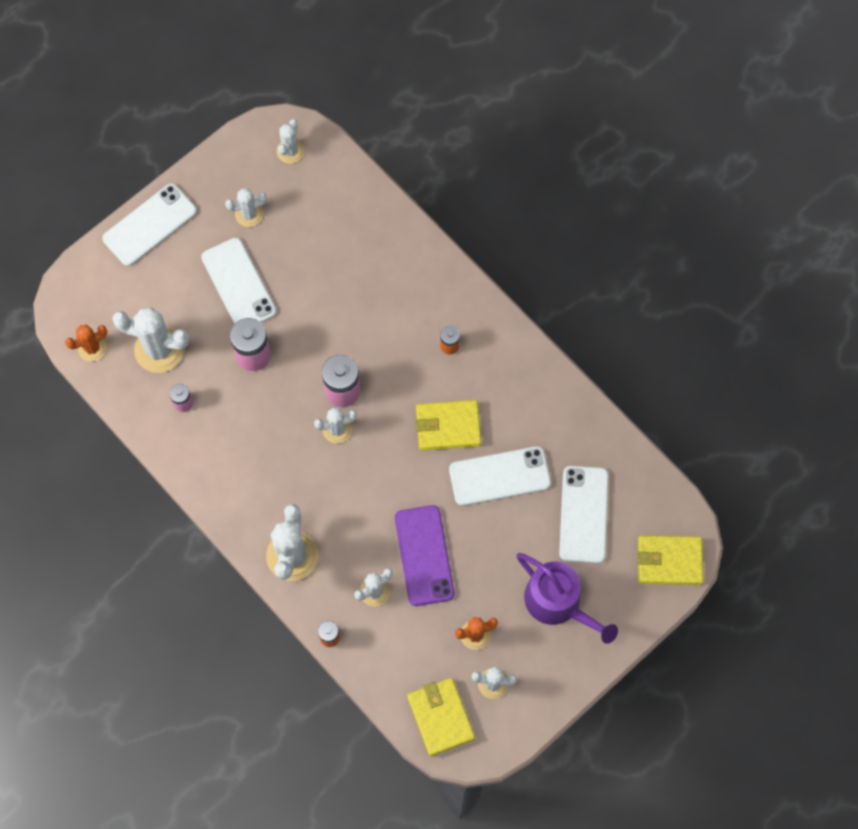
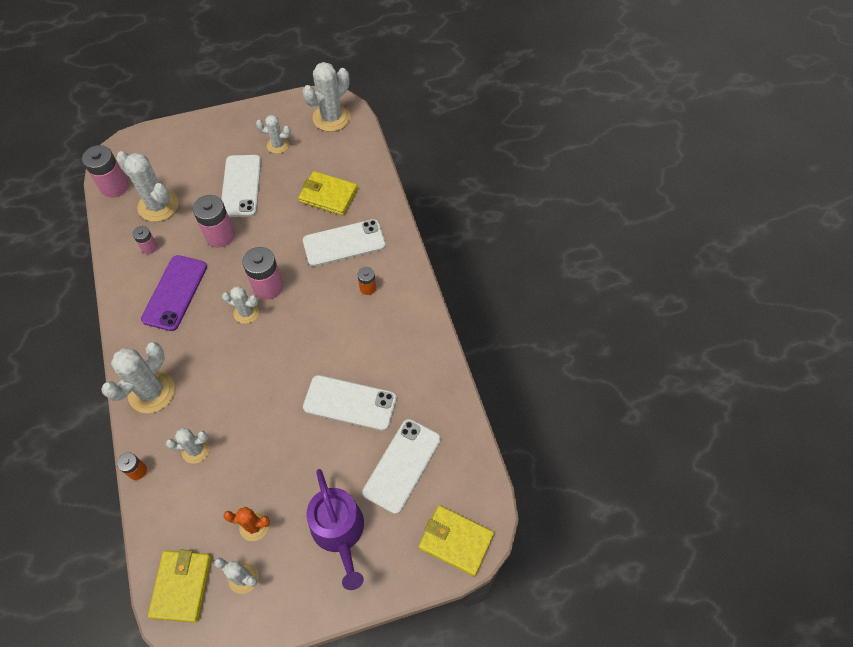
camera: 25 degrees right, 10 degrees down
orange cactus [65,324,107,362] -> pink battery [82,145,129,198]
white phone [102,184,197,266] -> white phone moved to [303,219,386,267]
white cactus [276,119,304,164] -> white cactus [302,62,350,132], size x1.74
purple phone [395,505,454,606] -> purple phone moved to [141,255,207,331]
yellow wallet [415,400,481,451] -> yellow wallet moved to [298,171,358,216]

